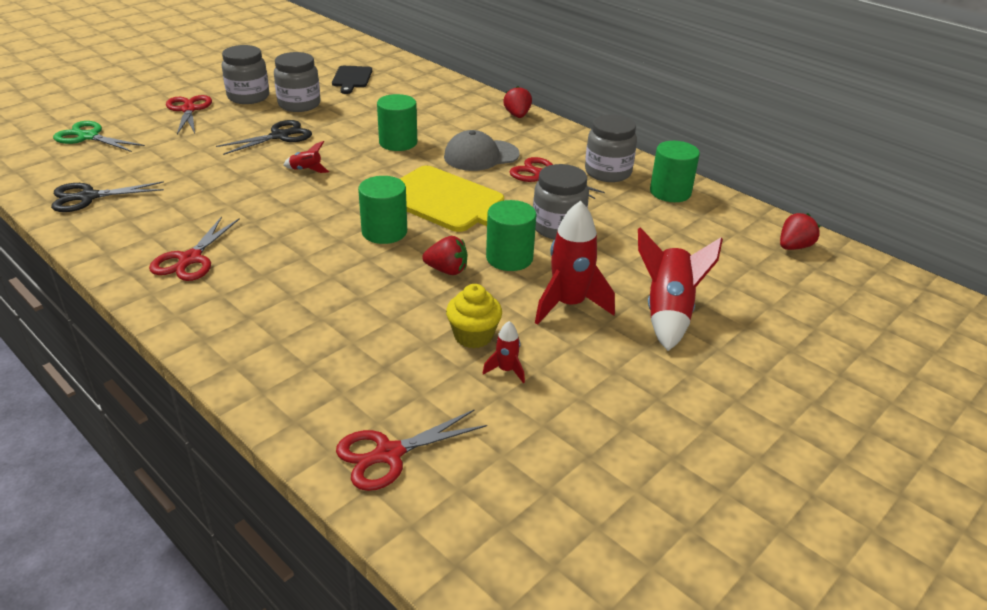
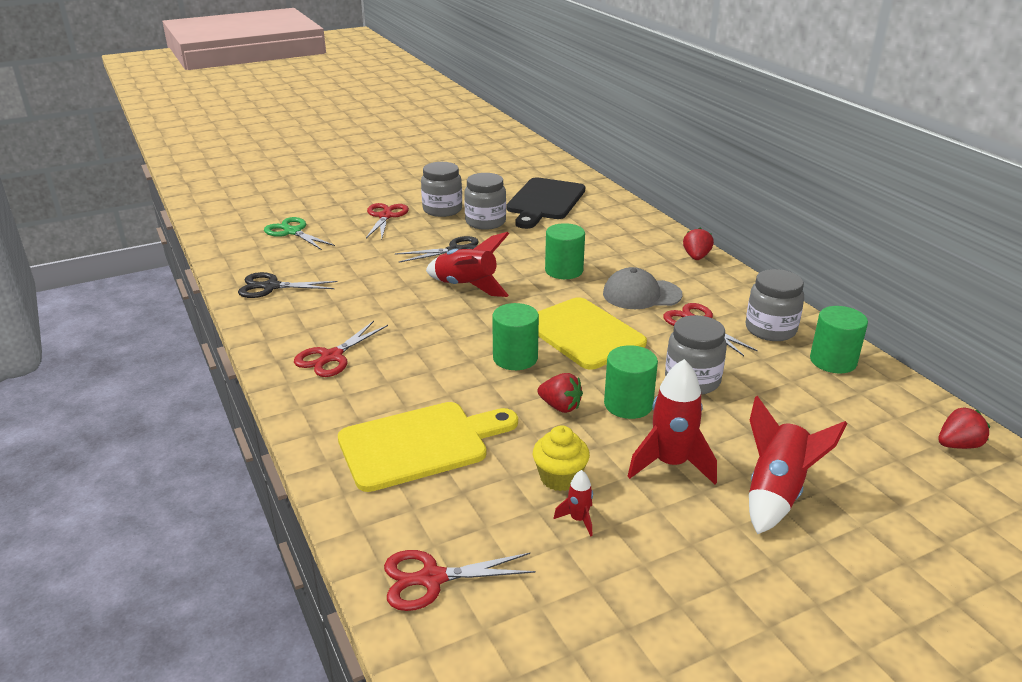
camera: 20 degrees right, 5 degrees down
red rocket [283,141,329,173] -> red rocket [426,232,509,297], size x2.10
black cutting board [332,66,372,94] -> black cutting board [506,177,585,229], size x1.79
none -> yellow cutting board [338,402,518,492]

